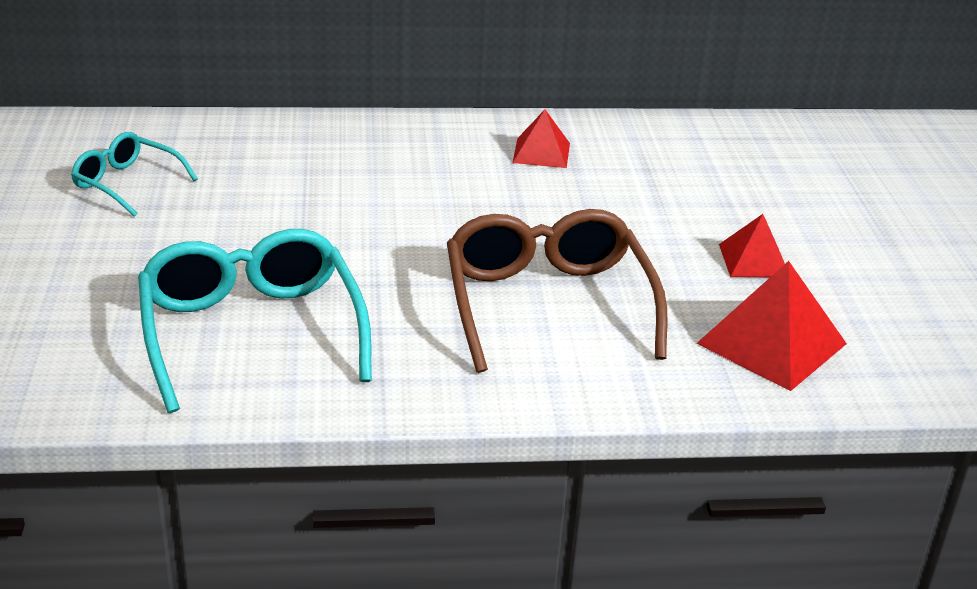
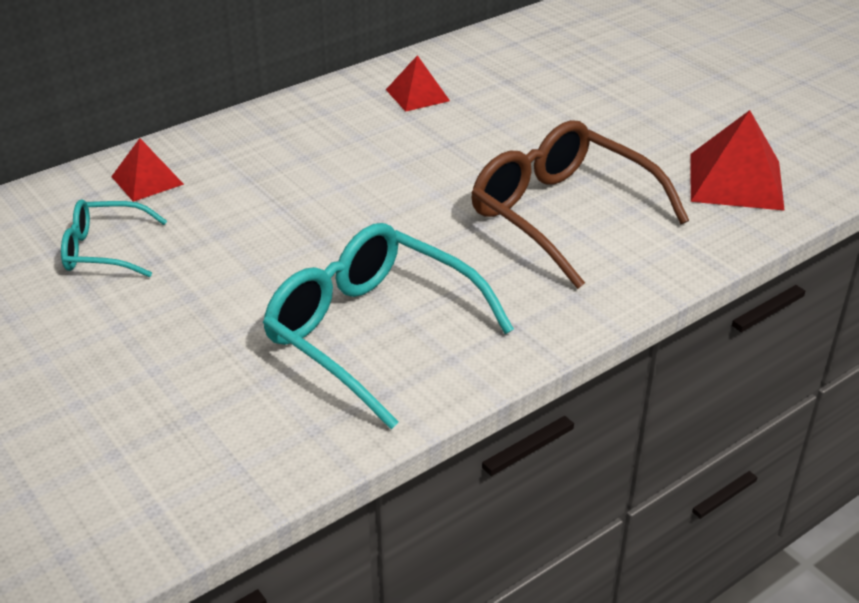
camera: 30 degrees left, 5 degrees up
red pyramid [719,214,785,277] -> red pyramid moved to [111,138,184,202]

